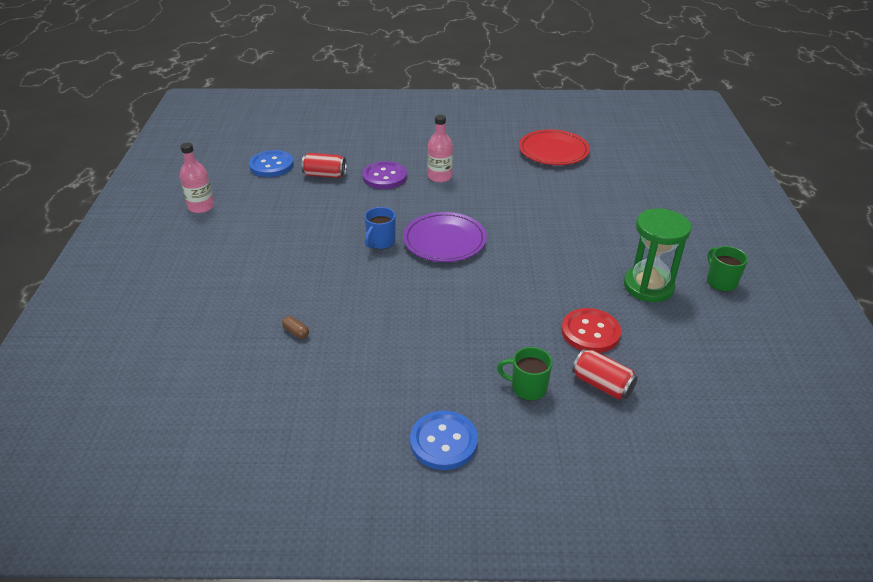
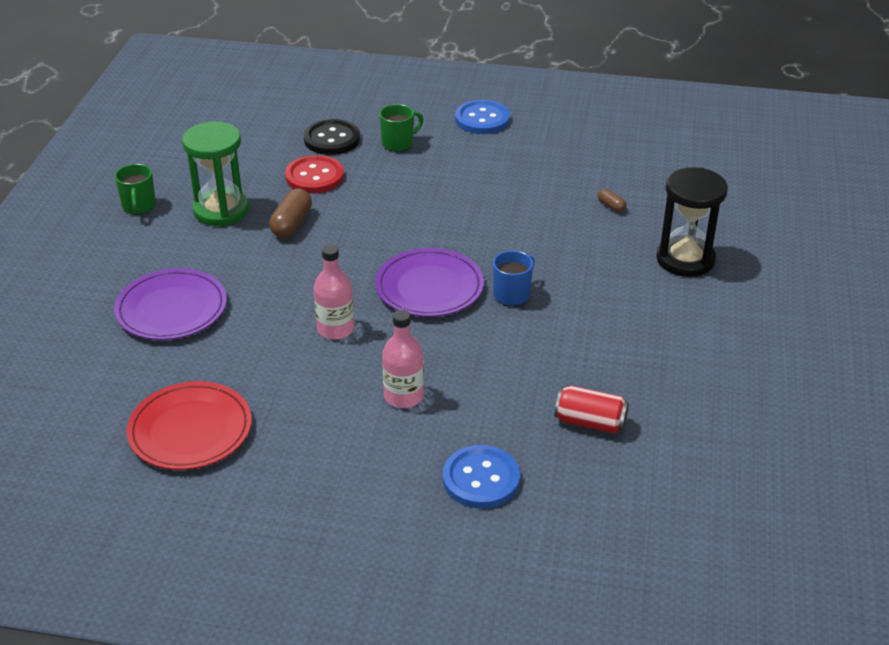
camera: 170 degrees left, 0 degrees up
pink bottle [180,143,214,213] -> pink bottle moved to [314,245,354,339]
blue button [249,150,294,177] -> blue button moved to [443,445,520,509]
purple button [362,161,407,189] -> none
green mug [497,347,553,401] -> green mug turned 60 degrees counterclockwise [379,104,423,152]
red can [572,349,638,400] -> black button [304,119,360,155]
none -> purple plate [114,268,227,340]
none -> brown capsule [269,188,312,238]
none -> black hourglass [656,167,728,277]

